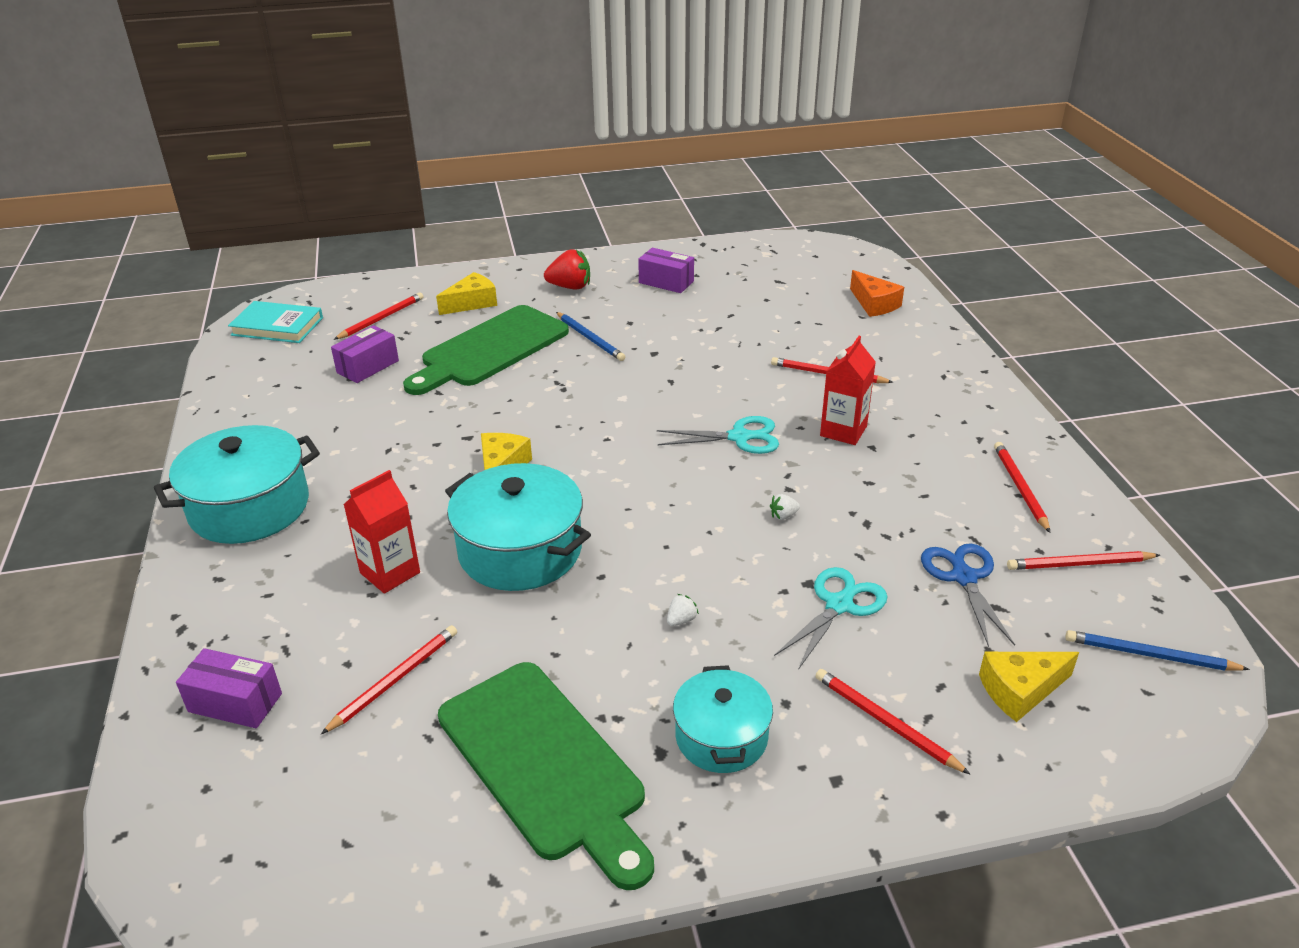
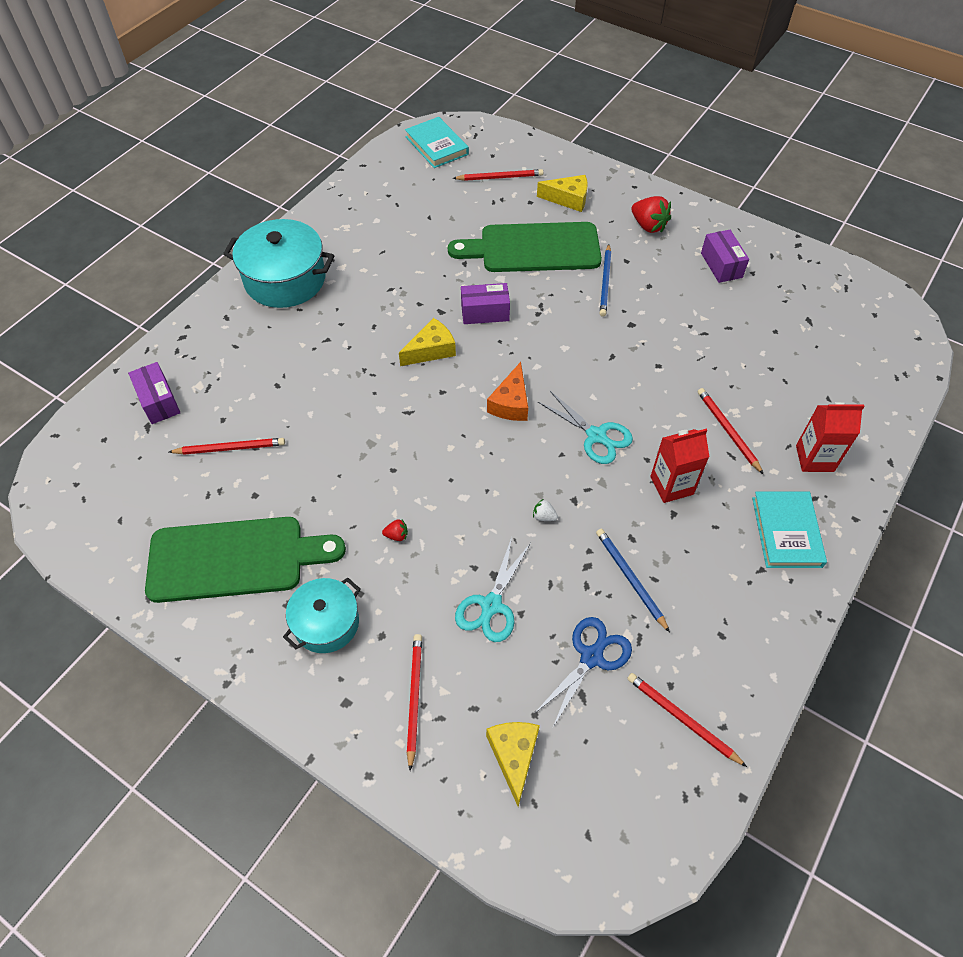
camera: 45 degrees right, 20 degrees up
purple box [331,325,399,383] -> purple box moved to [461,283,510,324]
red carton [343,470,420,594] -> red carton moved to [796,402,865,472]
green cutting board [438,662,654,890] -> green cutting board turned 105 degrees counterclockwise [145,517,346,603]
turquoise pot [445,463,591,591] -> none
white strawberry [667,594,699,626] -> red strawberry [382,520,408,541]
turquoise scissors [774,567,888,670] -> turquoise scissors turned 120 degrees clockwise [455,537,531,642]
orange cheese [850,270,904,317] -> orange cheese moved to [487,362,528,421]
yellow cheese [979,652,1079,722] -> yellow cheese turned 60 degrees clockwise [486,722,540,807]
red pencil [994,442,1050,533] -> none
blue pencil [1065,630,1250,671] -> blue pencil moved to [596,529,670,632]
none -> turquoise book [752,492,827,568]

